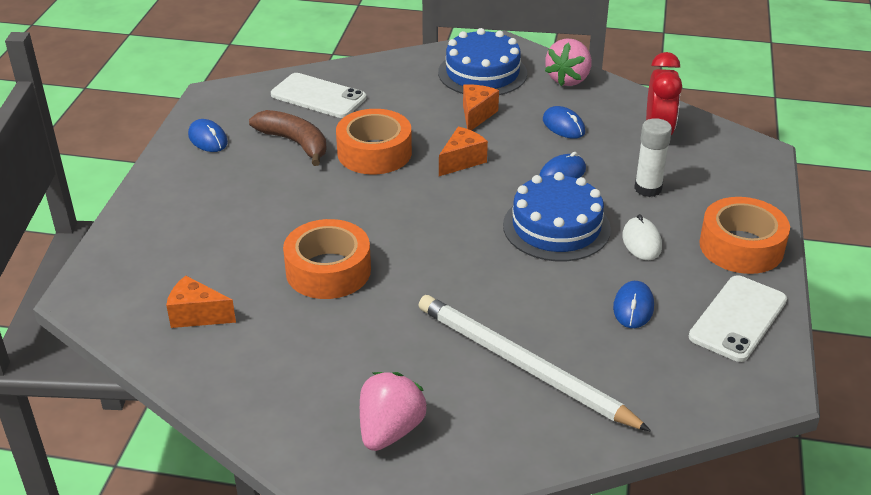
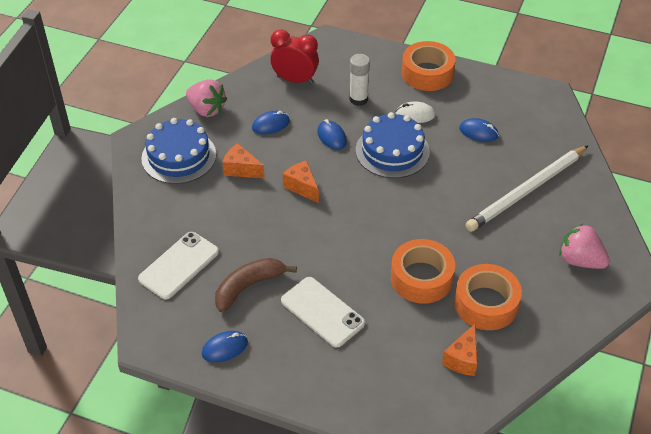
camera: 80 degrees left, 10 degrees up
orange tape [336,109,412,174] -> orange tape moved to [454,264,522,330]
white phone [689,275,787,362] -> white phone moved to [281,277,365,348]

